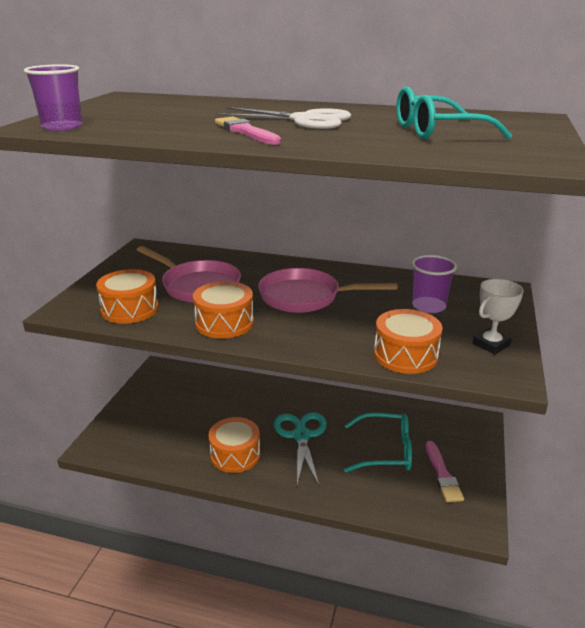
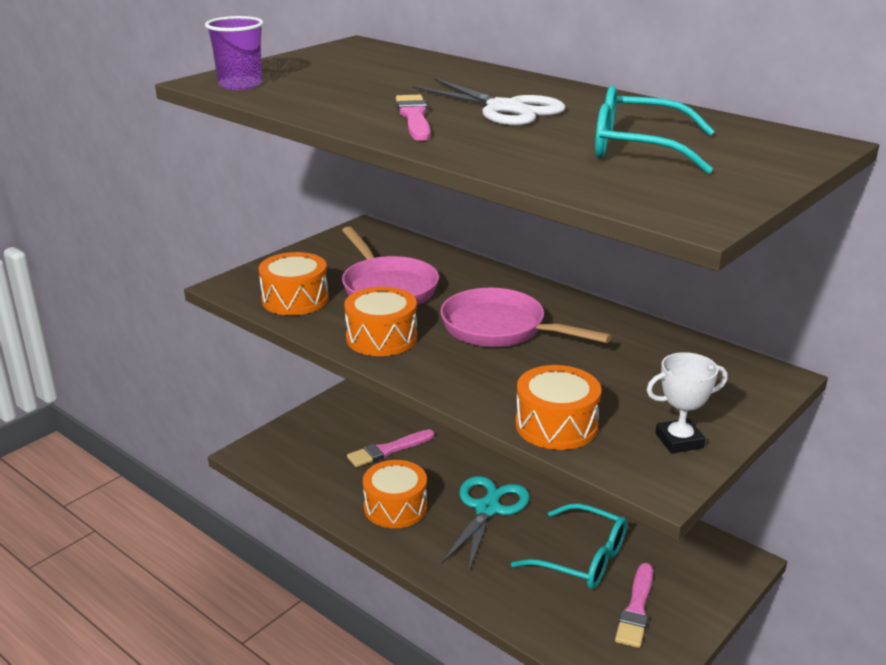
camera: 25 degrees right, 0 degrees up
purple cup [412,255,457,313] -> none
none -> pink brush [347,429,435,467]

